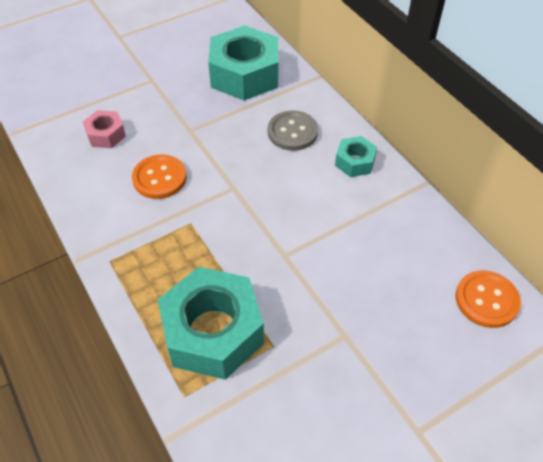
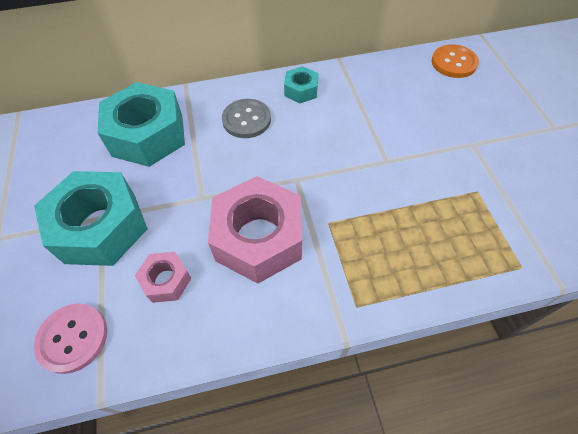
camera: 70 degrees left, 5 degrees up
orange button [132,154,187,199] -> pink nut [208,176,302,283]
turquoise nut [158,267,264,380] -> turquoise nut moved to [34,171,148,266]
none -> pink button [34,303,107,374]

